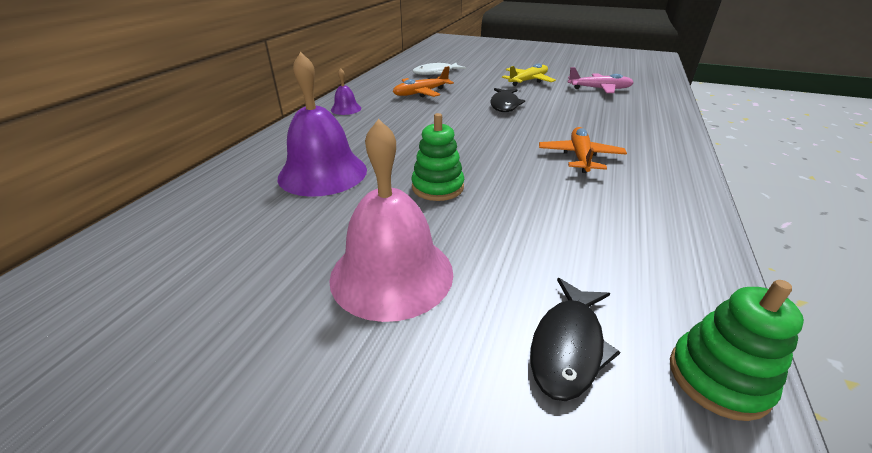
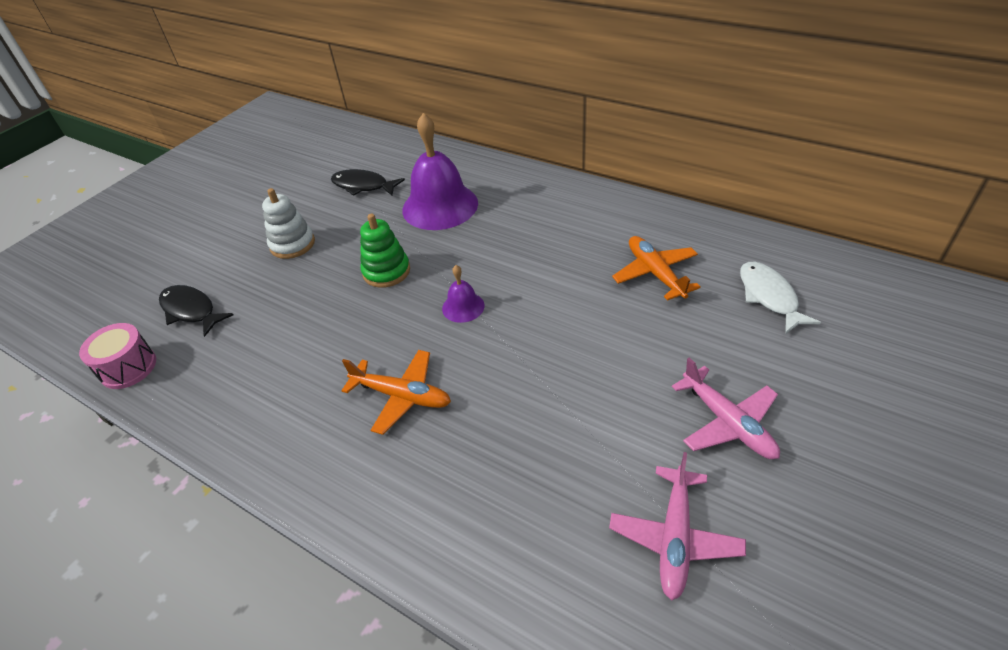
camera: 105 degrees right, 10 degrees up
pink bell [329,119,453,322] -> white stacking toy [262,188,315,259]
purple bell [331,68,361,115] -> purple bell moved to [442,265,485,323]
black fish [490,88,525,112] -> black fish moved to [331,169,405,196]
yellow plane [502,64,556,86] -> pink plane [672,358,780,459]
green stacking toy [670,280,804,421] -> pink drum [79,323,156,389]

